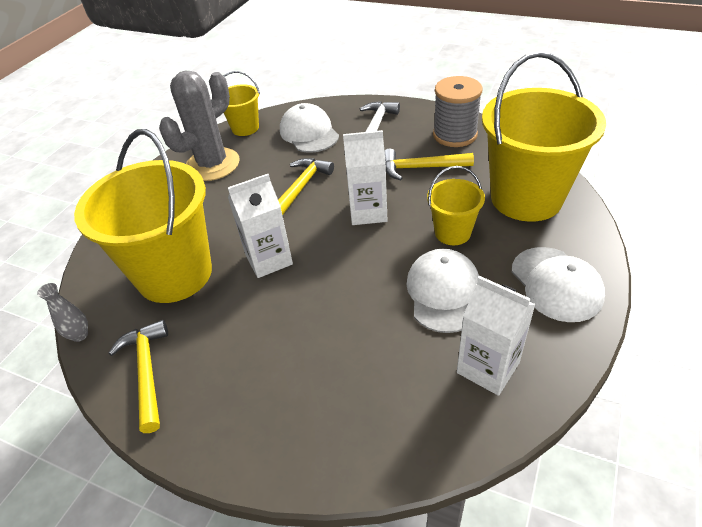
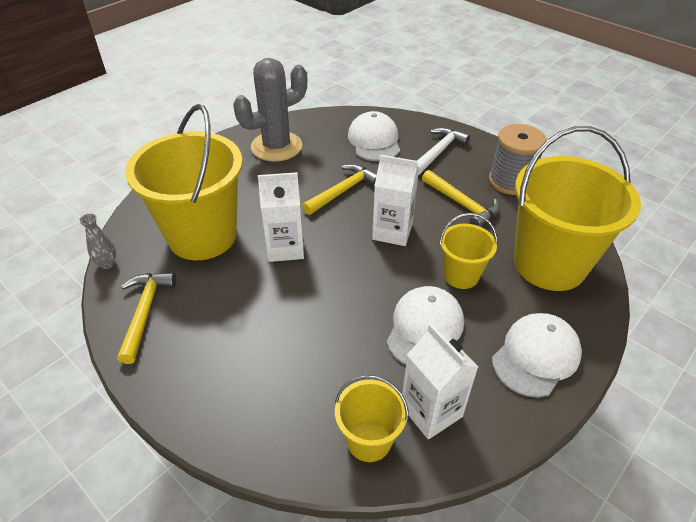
camera: 15 degrees right, 0 degrees up
yellow bucket [223,71,260,136] -> yellow bucket moved to [335,375,409,462]
yellow hammer [385,149,474,180] -> yellow hammer turned 150 degrees counterclockwise [422,170,500,227]
white cap [512,247,605,322] -> white cap turned 135 degrees counterclockwise [492,313,582,397]

